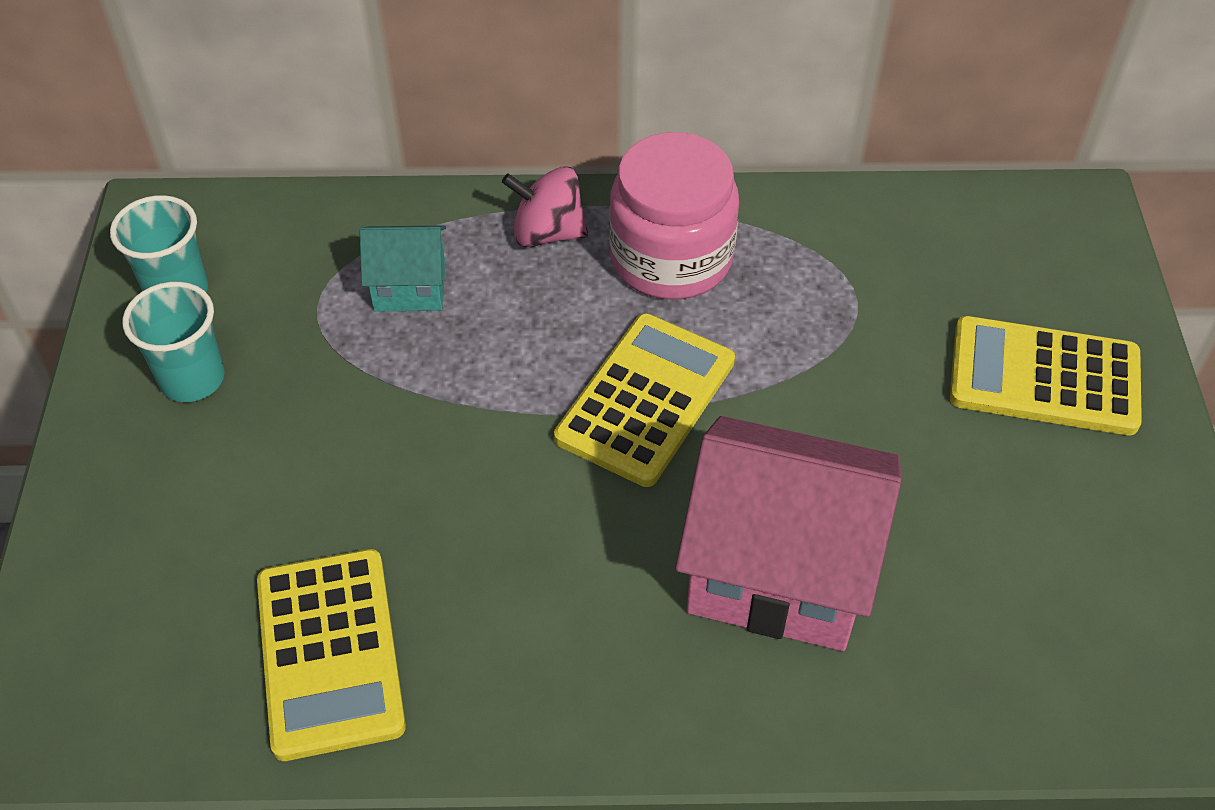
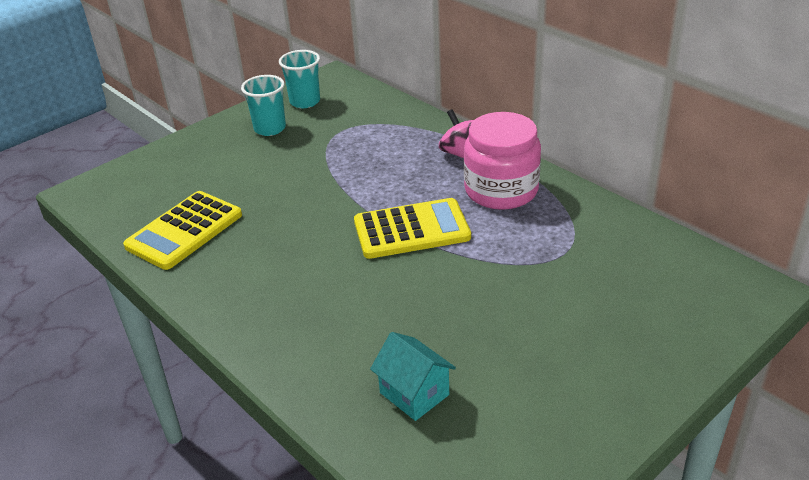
camera: 50 degrees right, 15 degrees down
turquoise house [360,226,446,311] -> turquoise house moved to [370,332,456,421]
pink house [675,416,901,651] -> none
yellow calculator [950,316,1142,435] -> none

